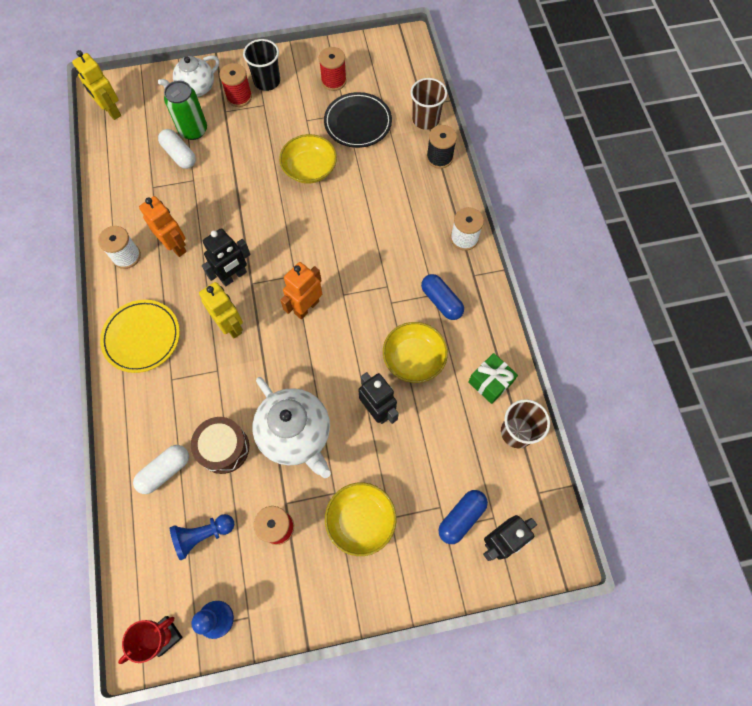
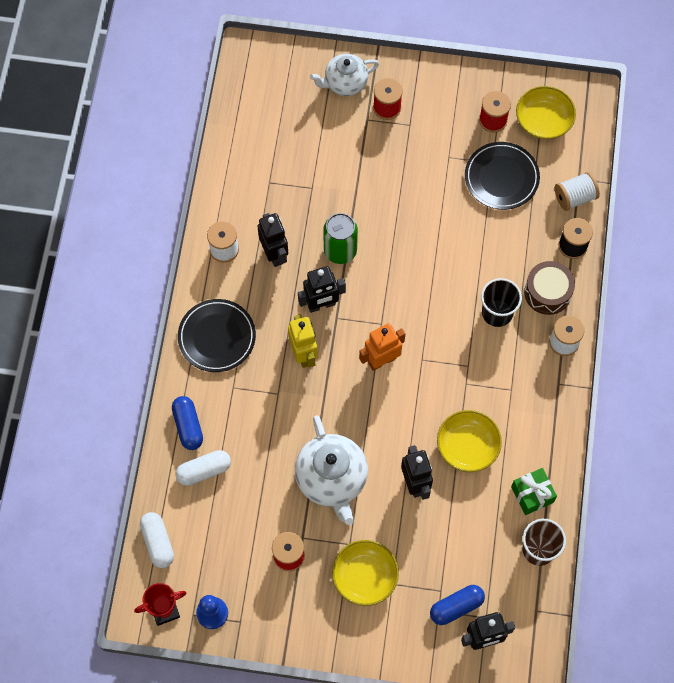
camera: 20 degrees right, 0 degrees up
yellow robot [72,50,121,120] -> none
yellow plate [100,300,180,373] -> black plate [178,299,256,372]
orange robot [139,196,187,257] -> black robot [257,213,288,267]
white capsule [158,129,196,169] -> white capsule moved to [140,512,174,568]
green can [164,81,207,140] -> green can moved to [323,213,358,264]
blue pawn [170,514,234,561] -> none
brown drum [191,417,249,474] -> brown drum moved to [524,261,575,315]
black cup [243,39,280,91] -> black cup moved to [481,278,522,327]
yellow bowl [279,134,337,184] -> yellow bowl moved to [516,86,576,139]
brown cup [410,78,447,130] -> white spool [555,172,600,211]
blue capsule [421,274,464,320] -> blue capsule moved to [172,396,203,450]

